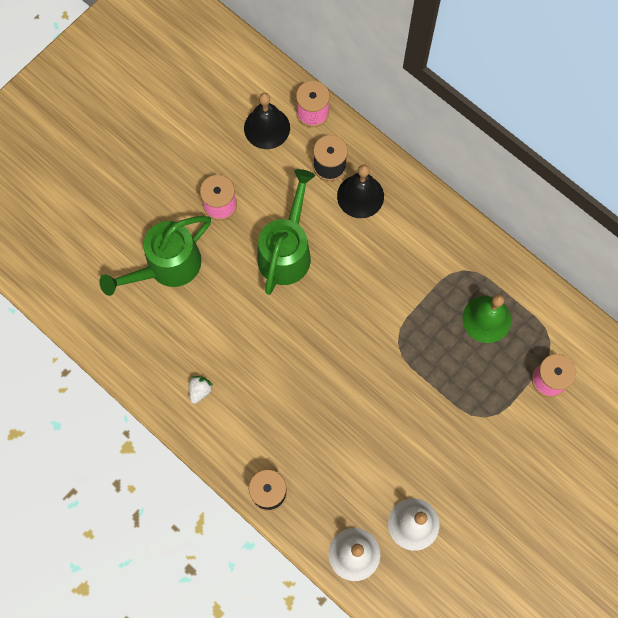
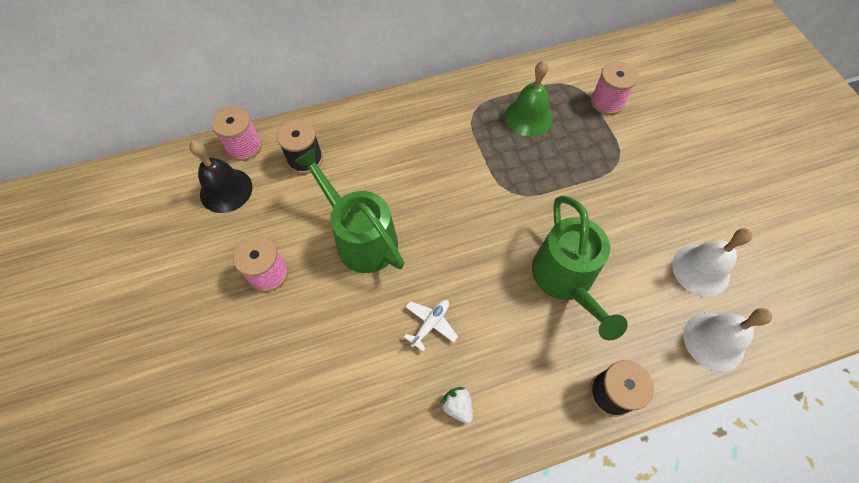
camera: 60 degrees left, 10 degrees down
green watering can [99,216,211,296] -> green watering can moved to [532,196,628,340]
black bell [337,165,384,218] -> none
none -> white plane [404,300,458,352]

